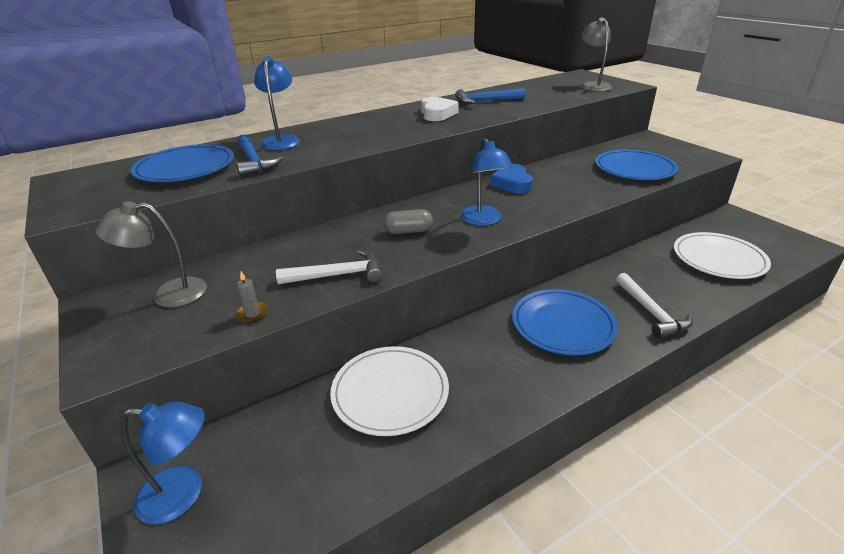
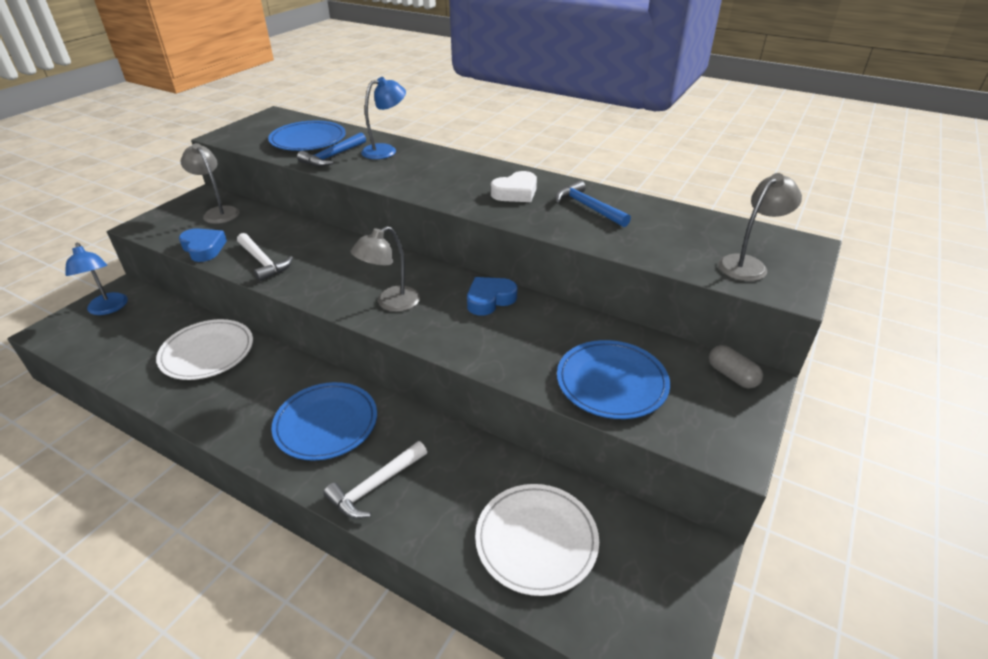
camera: 60 degrees right, 5 degrees up
grey candle [235,272,268,323] -> blue heart [179,228,227,262]
grey capsule [383,209,433,234] -> grey capsule moved to [709,345,763,389]
blue lamp [461,138,513,226] -> grey lamp [351,226,420,312]

